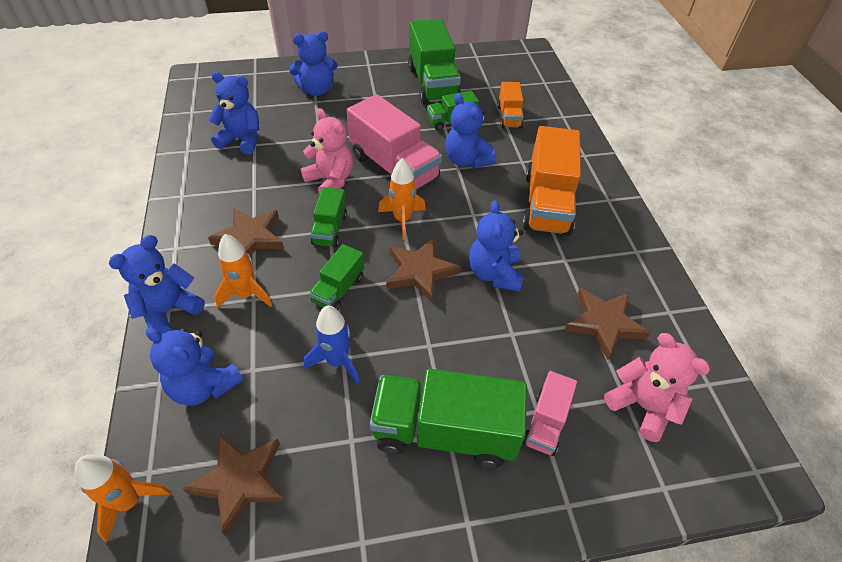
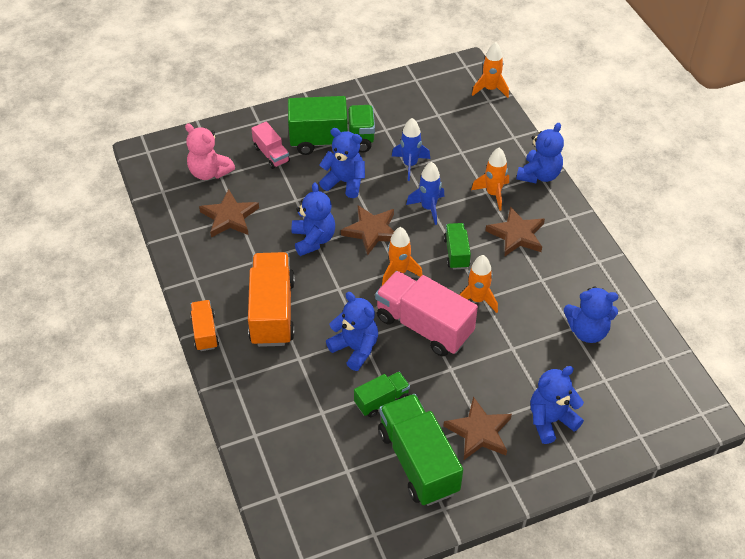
camera: 170 degrees right, 0 degrees up
blue teddy bear [146,328,243,406] -> blue teddy bear moved to [319,128,365,198]
brown star [183,434,285,536] -> brown star moved to [443,396,512,460]
pink teddy bear [301,108,353,194] -> orange rocket [460,255,498,313]
green truck [309,244,364,310] -> blue rocket [406,162,444,225]
orange truck [497,82,524,128] -> orange truck moved to [190,300,219,351]
pink truck [523,371,577,456] -> pink truck turned 135 degrees clockwise [251,121,290,169]

